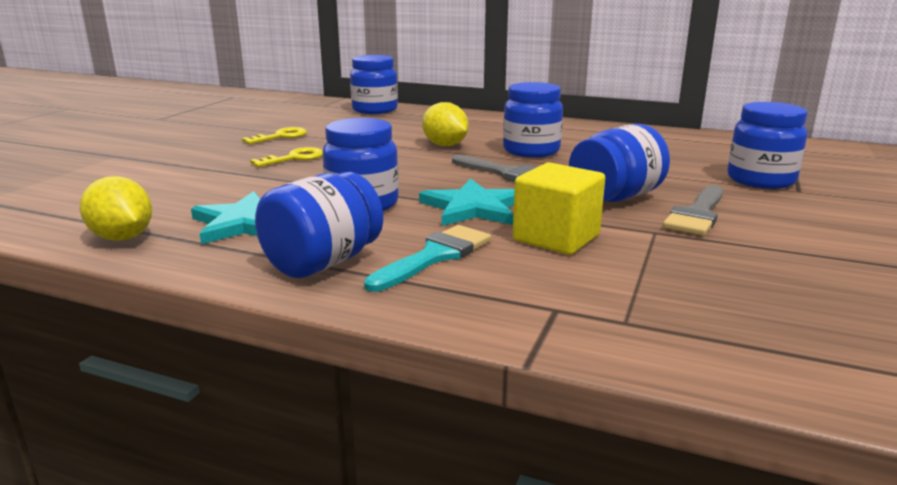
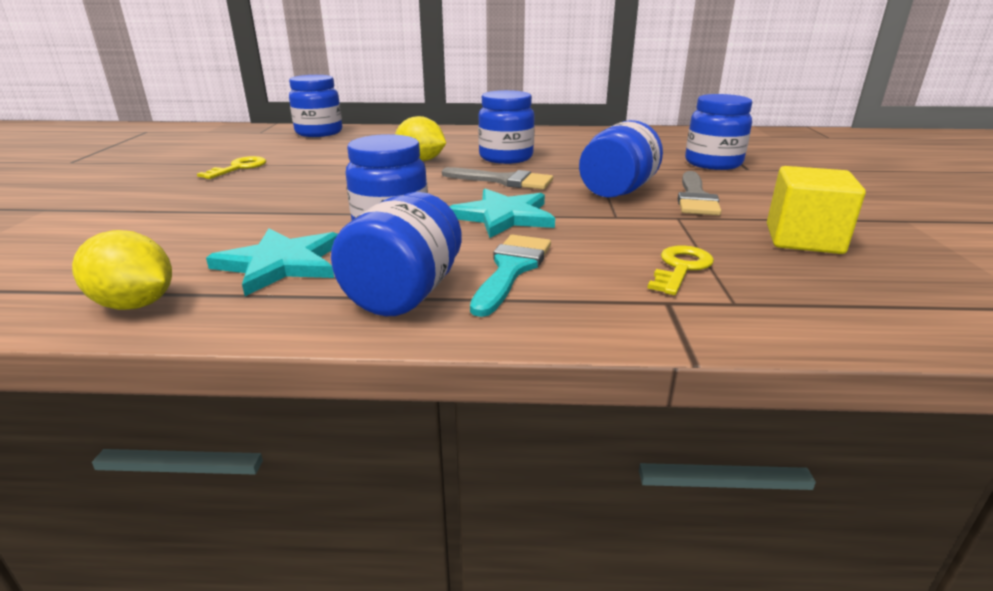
camera: 20 degrees left, 5 degrees up
yellow key [250,147,323,167] -> yellow key moved to [647,245,714,295]
yellow cube [513,162,605,255] -> yellow cube moved to [767,166,866,254]

